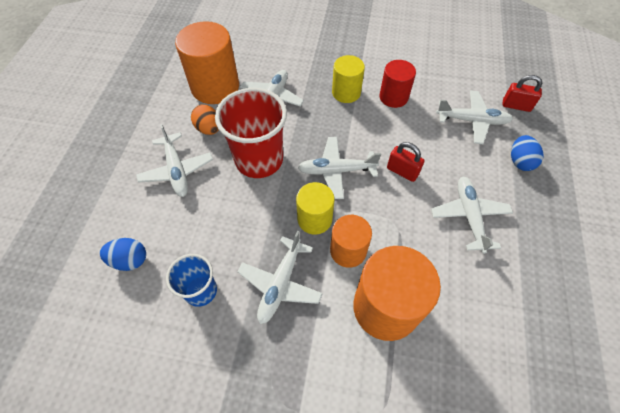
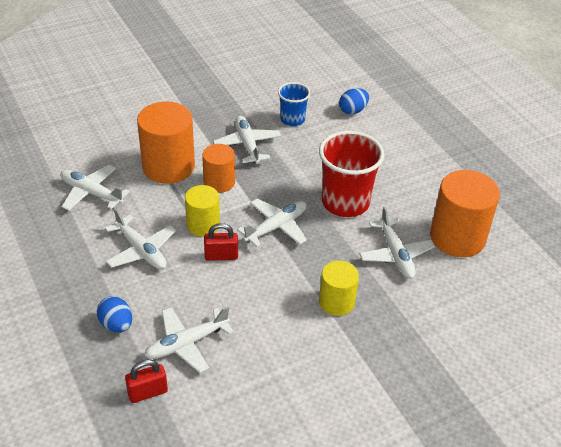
camera: 140 degrees right, 15 degrees down
white plane [136,124,213,197] -> white plane moved to [60,165,130,211]
orange egg [191,104,219,135] -> none
yellow cylinder [296,182,334,235] -> yellow cylinder moved to [185,185,220,237]
red cylinder [379,60,416,108] -> none

